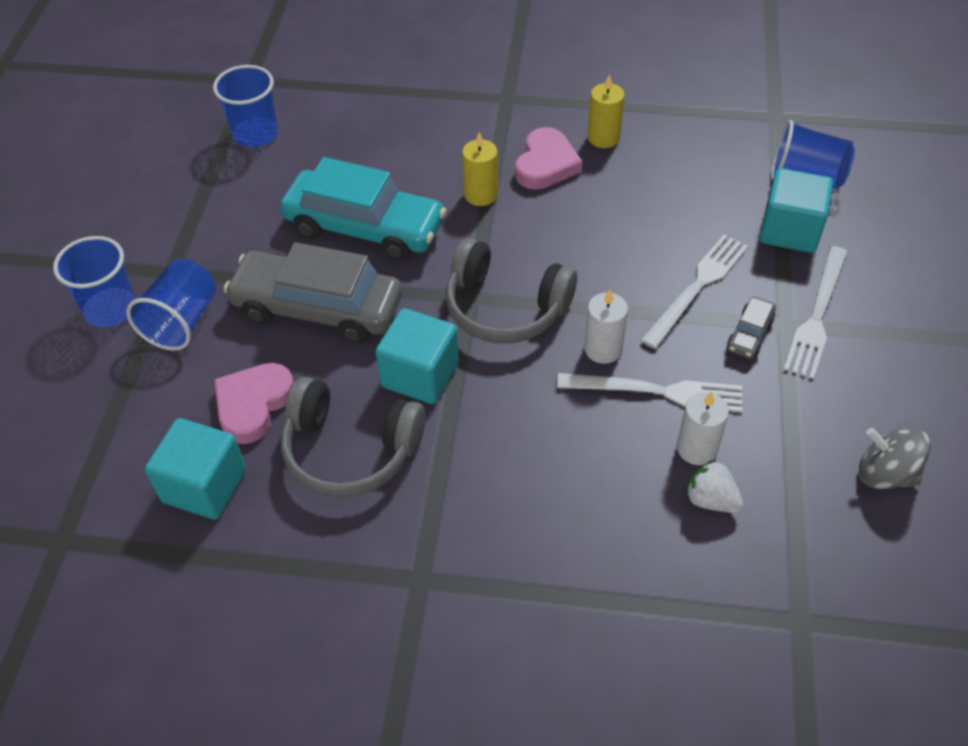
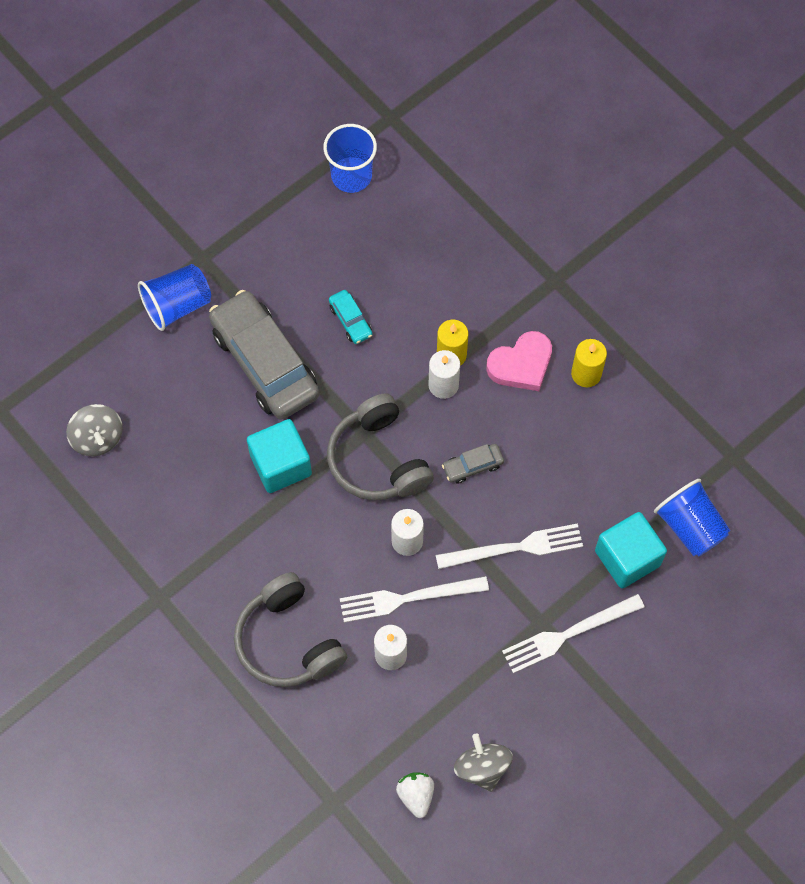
camera: 40 degrees right, 15 degrees up
blue cup [53,236,135,327] -> none
turquoise cube [145,418,246,520] -> grey spinning top [66,404,123,456]
pink heart [214,363,294,444] -> none
turquoise car [280,157,446,261] -> turquoise car [329,290,373,344], size x0.43
grey headphones [281,377,426,498] -> grey headphones moved to [234,572,347,687]
white fork [557,373,743,412] -> white fork turned 120 degrees clockwise [340,576,489,623]
white strawberry [686,460,743,513] -> white strawberry moved to [396,772,434,818]
grey car [727,297,776,359] -> grey car moved to [442,444,504,484]
none -> white candle [428,350,460,399]

